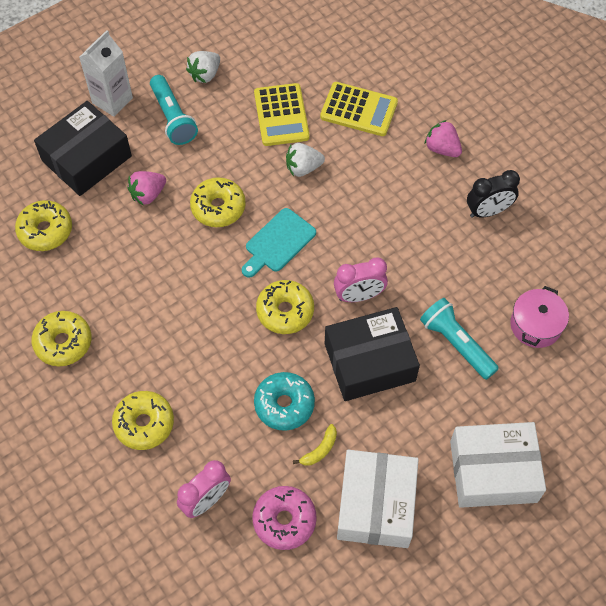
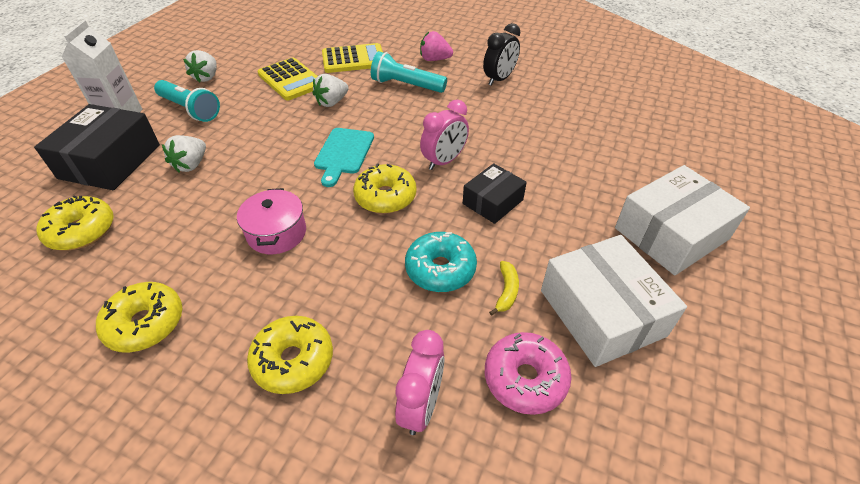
camera: 30 degrees left, 15 degrees down
pink strawberry [127,171,166,206] -> white strawberry [162,135,206,173]
yellow donut [190,177,246,227] -> none
black box [325,307,420,401] -> black box [463,163,527,224], size x0.59
turquoise flashlight [420,298,499,380] -> turquoise flashlight moved to [371,51,447,93]
pink pot [510,286,569,348] -> pink pot moved to [237,188,306,254]

